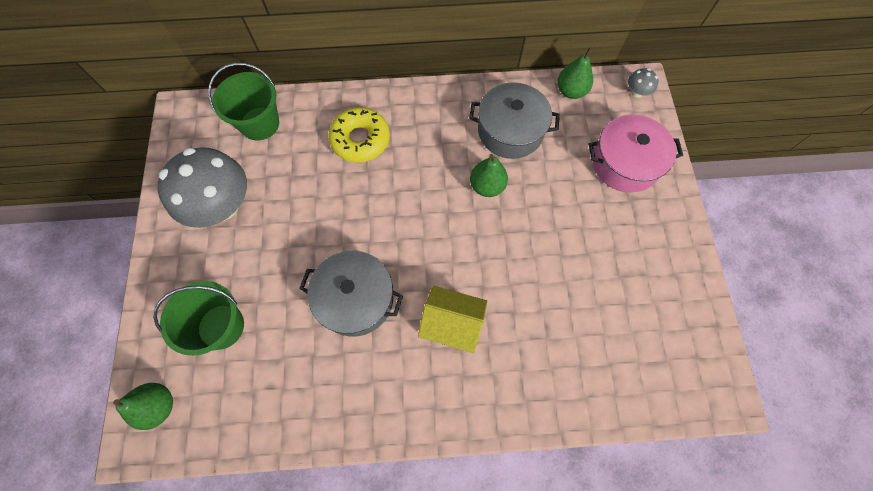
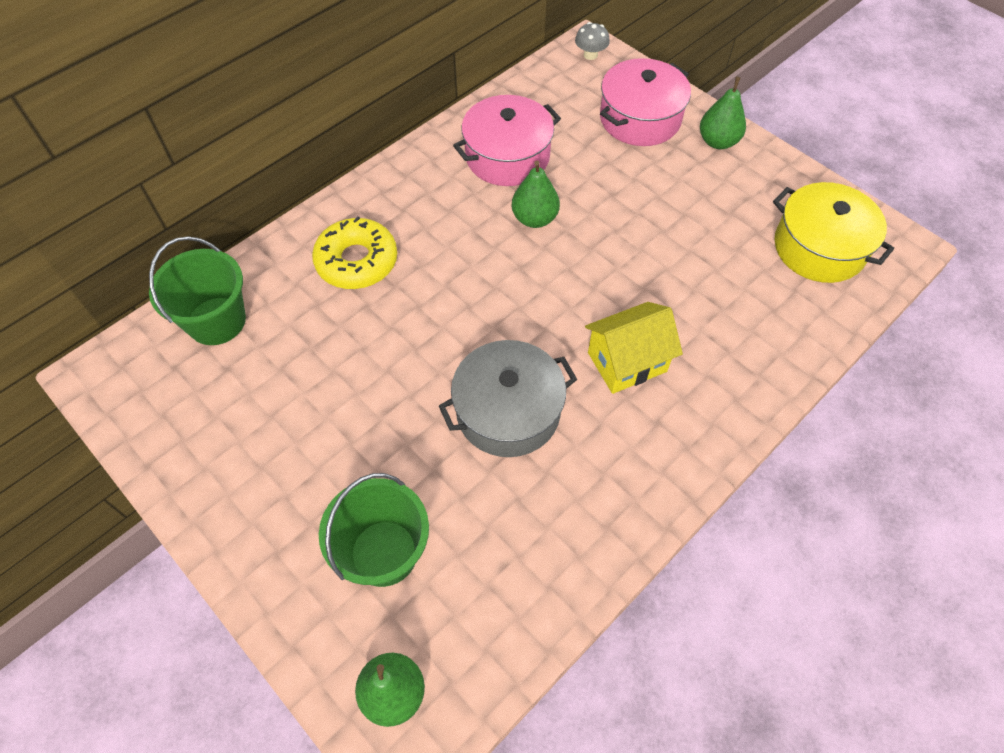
camera: 40 degrees left, 10 degrees down
grey mushroom [157,147,247,228] -> none
grey pot [469,82,560,159] -> pink pot [453,95,561,186]
green pear [557,47,593,99] -> green pear moved to [700,77,746,149]
none -> yellow pot [773,182,894,283]

